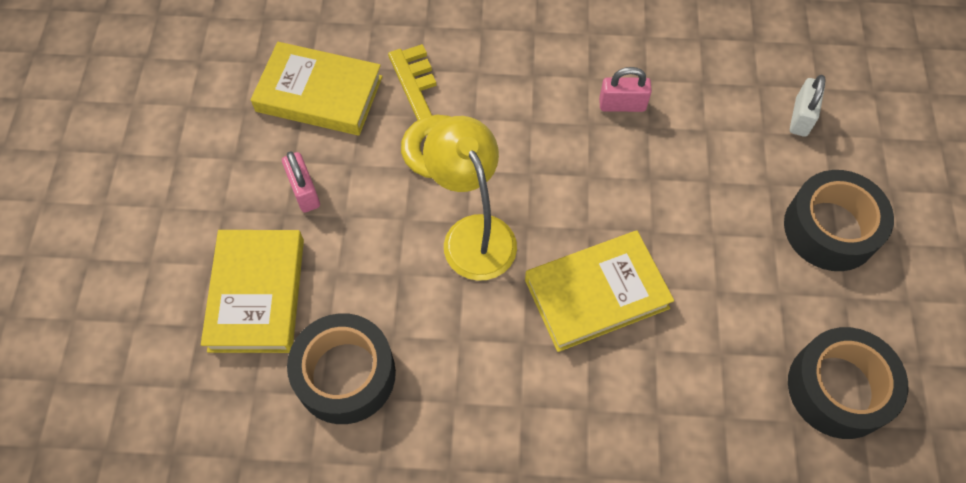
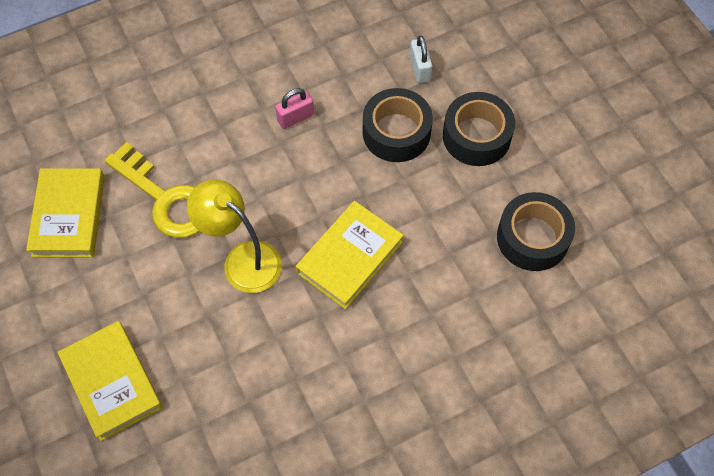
camera: 30 degrees left, 0 degrees up
yellow book [251,42,383,135] -> yellow book turned 75 degrees counterclockwise [26,168,105,257]
pink padlock [282,151,320,213] -> none
black tape [287,313,396,424] -> black tape moved to [363,88,433,162]

